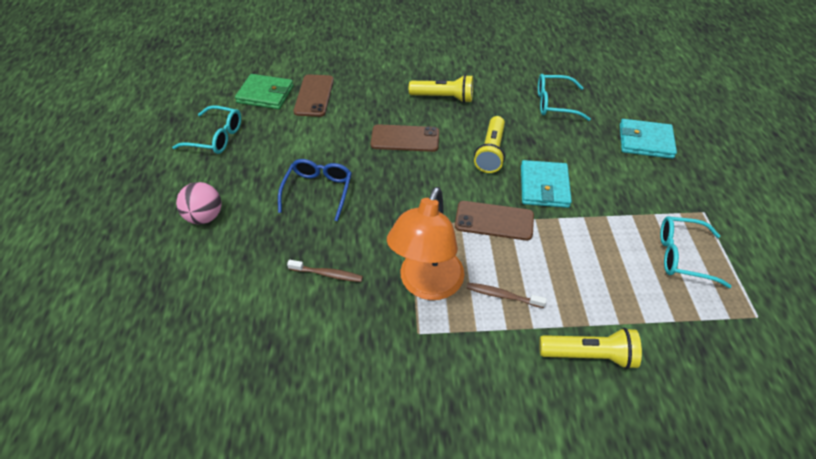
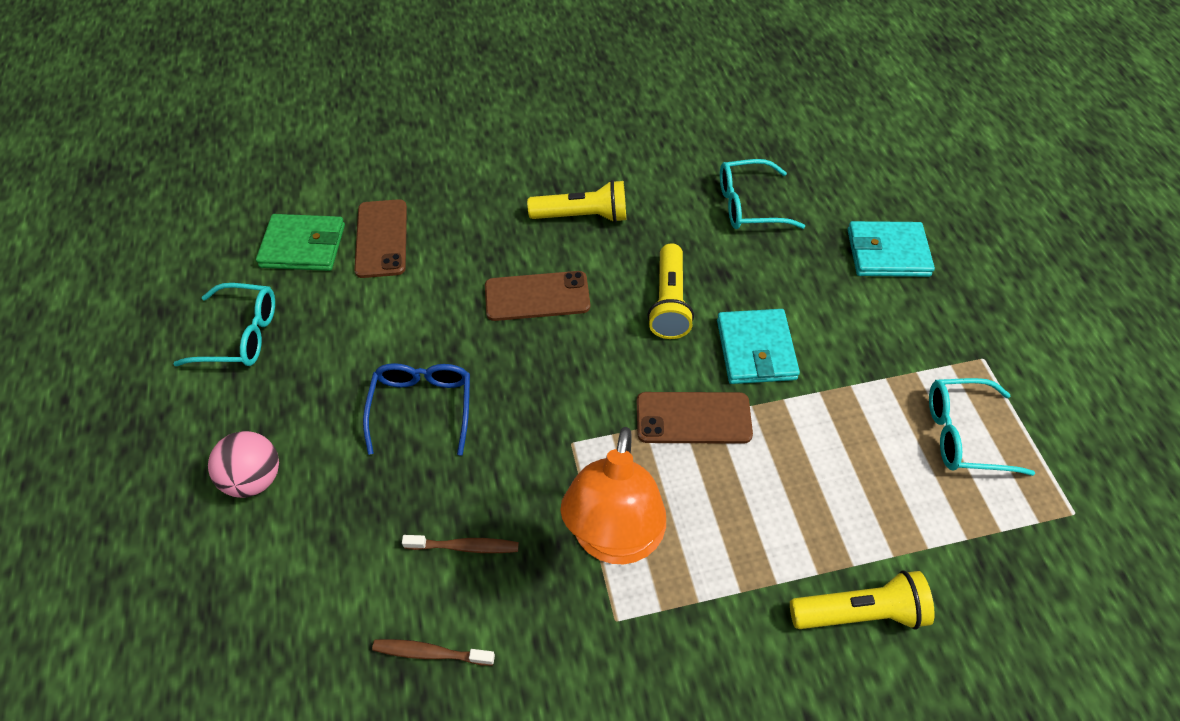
camera: 10 degrees left, 5 degrees up
brown toothbrush [467,283,547,308] -> brown toothbrush moved to [372,639,495,666]

